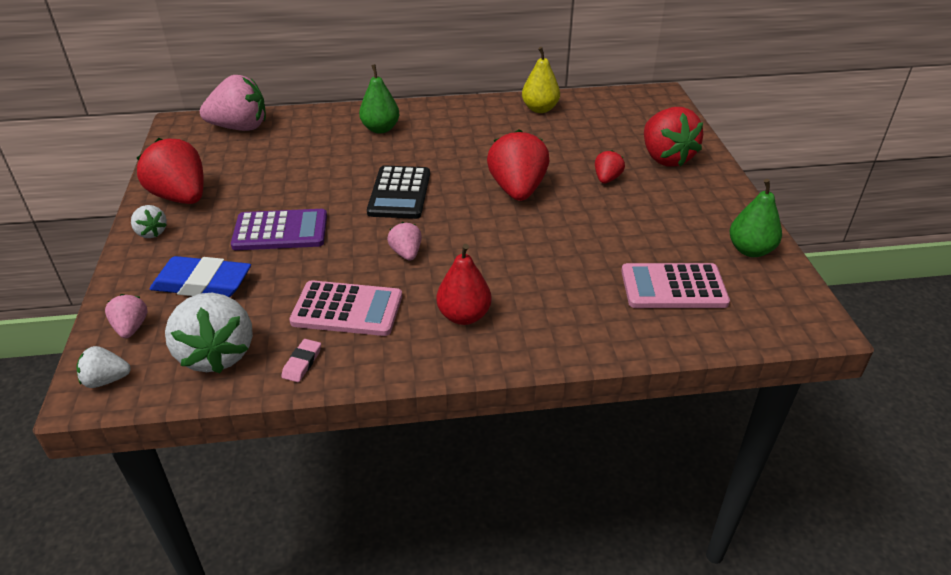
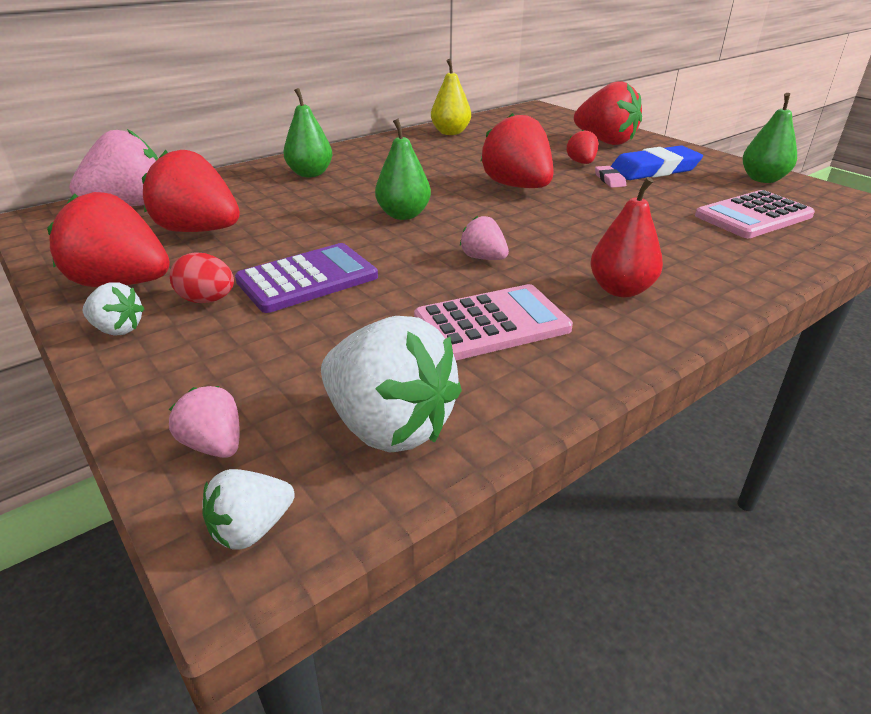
camera: 30 degrees left, 5 degrees down
blue eraser [150,256,251,297] -> blue eraser moved to [611,146,703,180]
pink eraser [281,339,321,382] -> pink eraser moved to [595,166,626,188]
black calculator [367,165,430,219] -> green pear [375,118,431,220]
none -> red strawberry [142,150,240,232]
none -> red egg [170,253,234,303]

